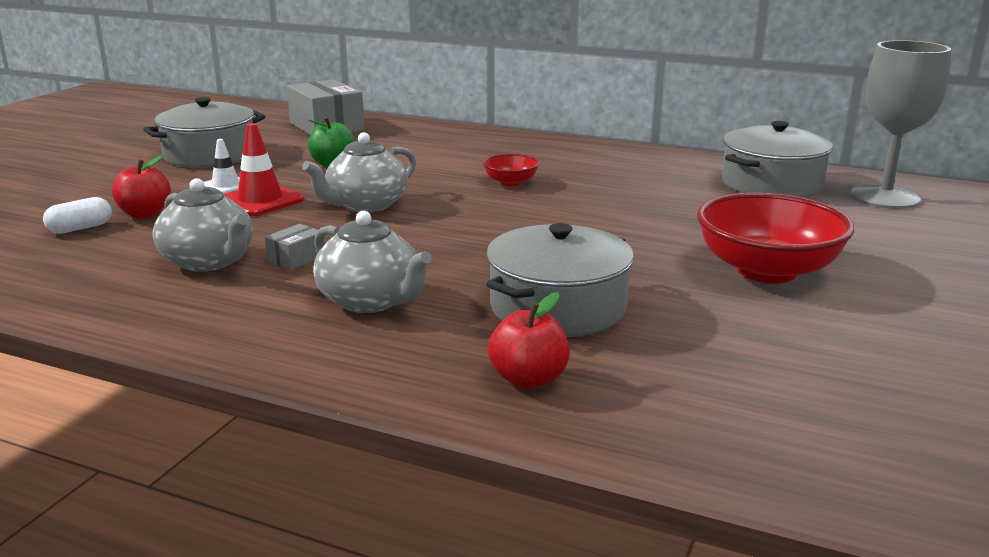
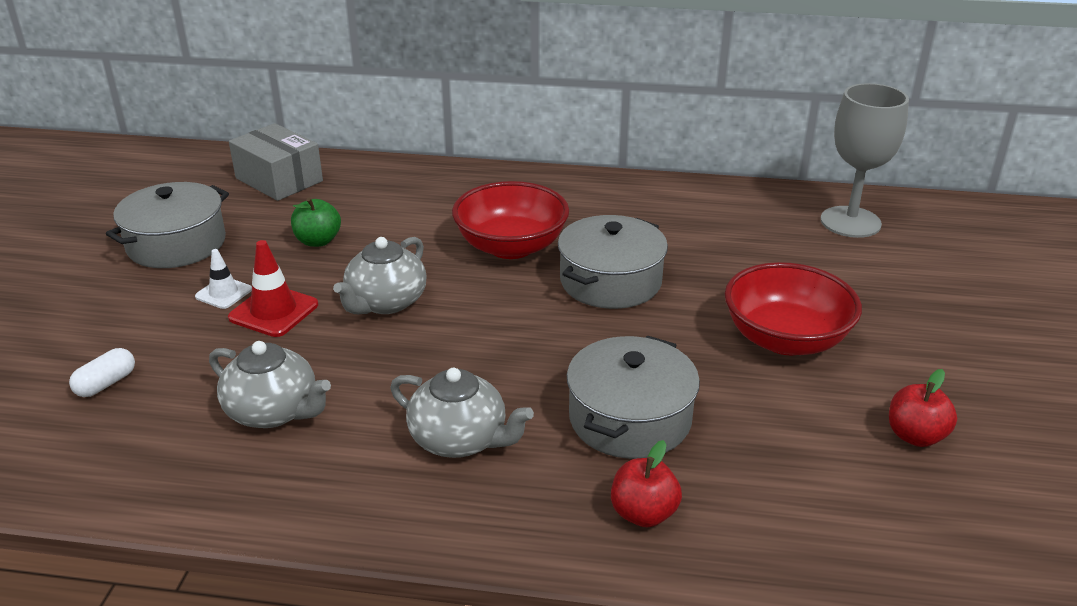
camera: 15 degrees left, 10 degrees up
red apple [112,155,171,219] -> red apple moved to [889,369,957,447]
grey box [265,224,325,270] -> none
red bowl [483,154,539,186] -> red bowl [452,181,569,259], size x2.06
grey pot [722,121,833,198] -> grey pot moved to [558,215,668,309]

